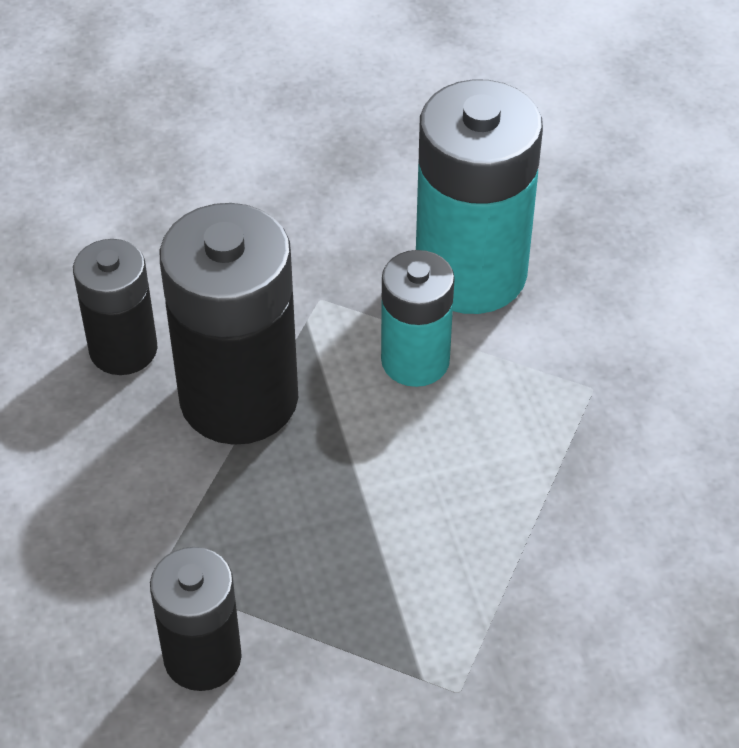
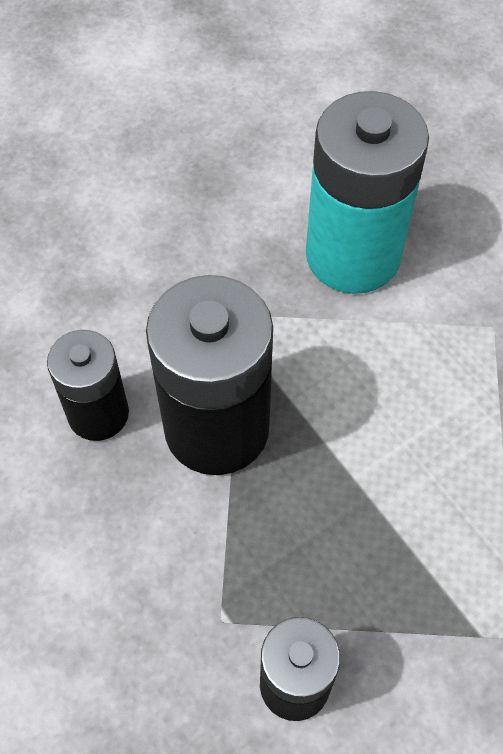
camera: 20 degrees left, 10 degrees up
turquoise battery [381,250,455,387] -> none

